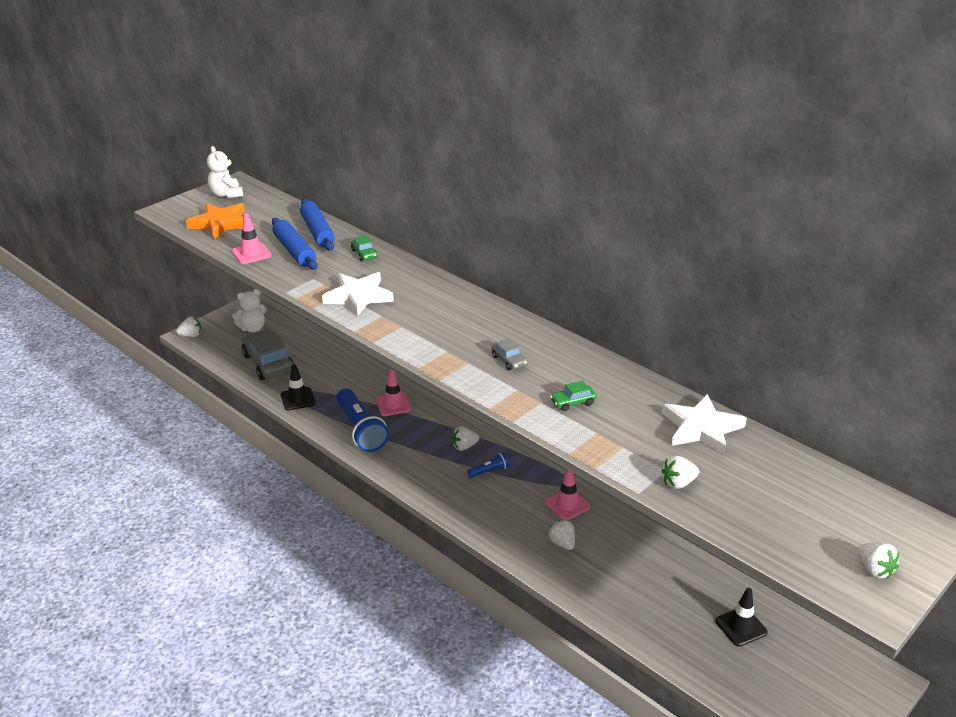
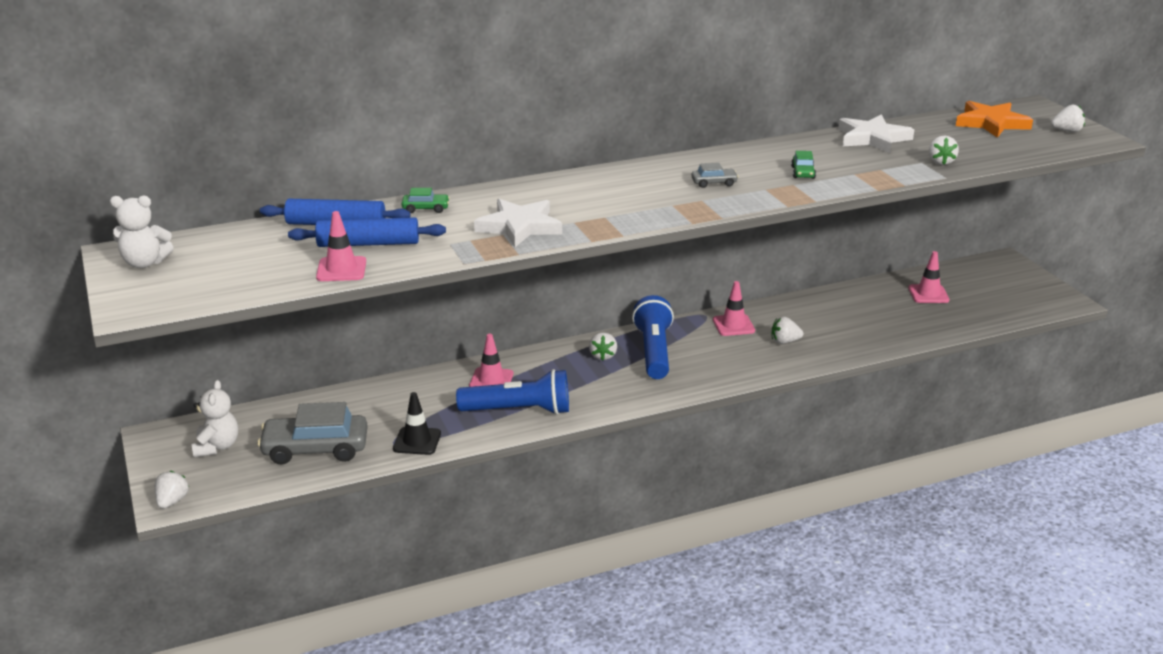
camera: 65 degrees left, 5 degrees down
orange star [186,203,245,239] -> orange star moved to [956,101,1033,138]
blue flashlight [467,452,509,478] -> blue flashlight [632,295,674,379], size x2.21
black traffic cone [715,588,768,647] -> pink traffic cone [908,251,950,303]

